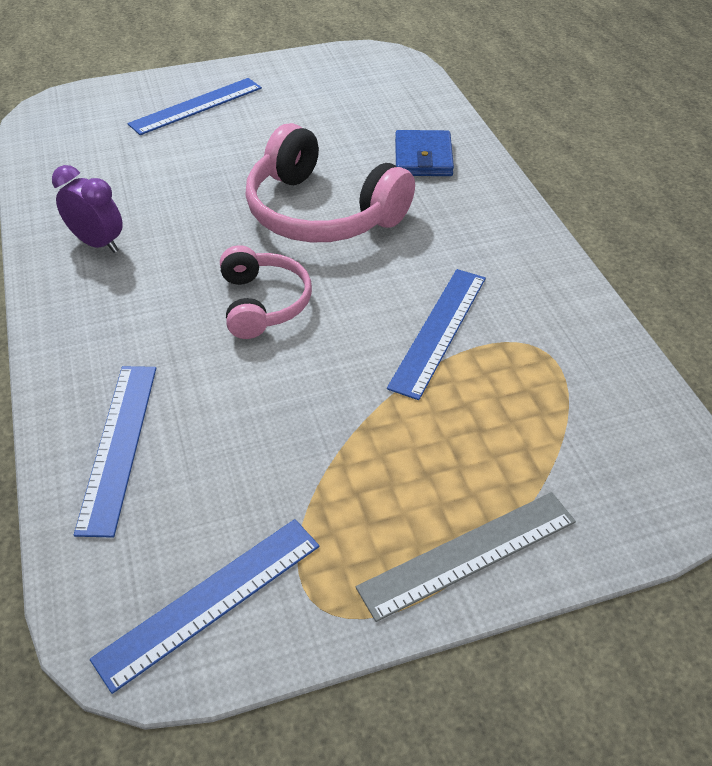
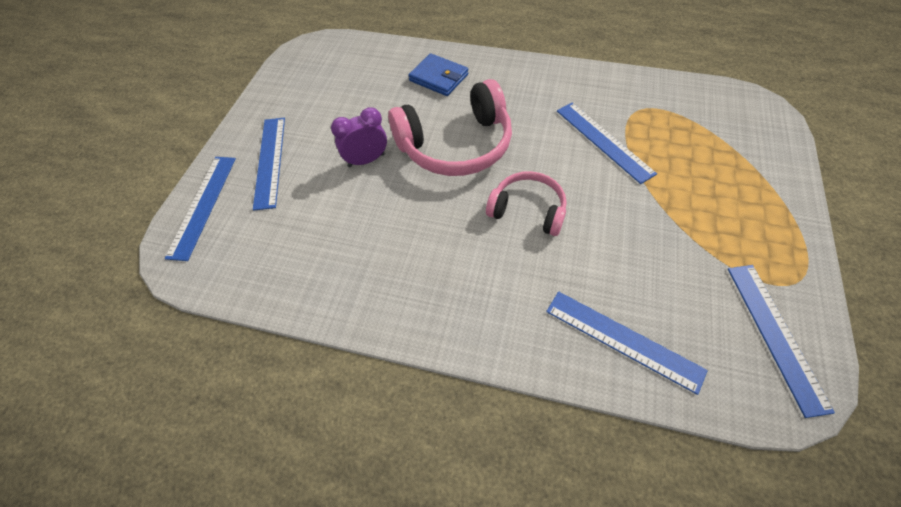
camera: 55 degrees left, 10 degrees up
purple clock [52,165,123,253] -> purple clock moved to [331,107,387,167]
grey ruler [356,492,576,622] -> none
none -> blue ruler [165,157,236,261]

